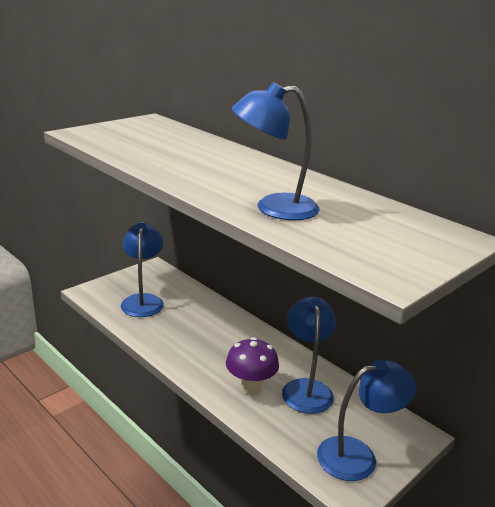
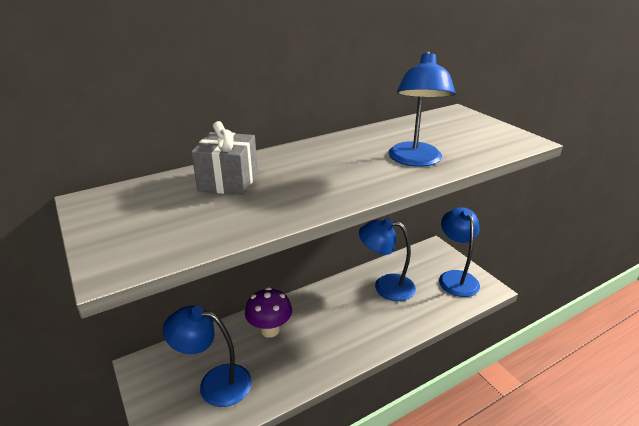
camera: 75 degrees left, 5 degrees up
purple mushroom [226,337,279,395] -> purple mushroom moved to [245,287,292,338]
none -> grey gift [191,121,258,195]

